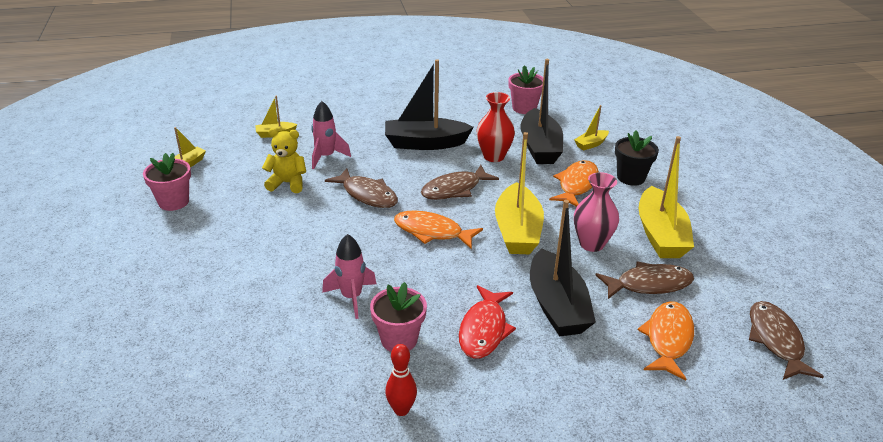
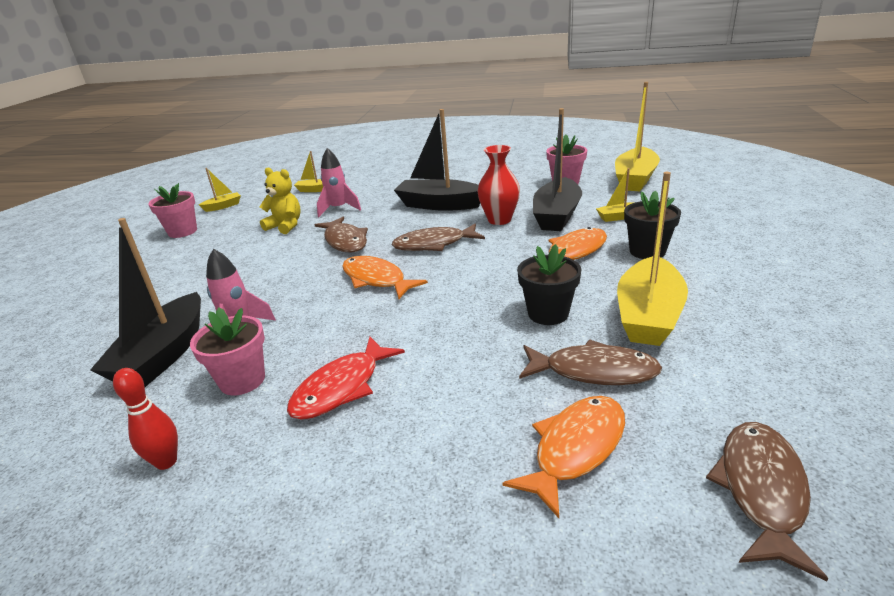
camera: 25 degrees right, 5 degrees down
yellow boat [495,132,544,254] -> yellow boat moved to [615,82,660,191]
black boat [530,200,596,336] -> black boat moved to [90,218,201,387]
pink vase [574,172,619,252] -> black flower pot [517,244,582,325]

